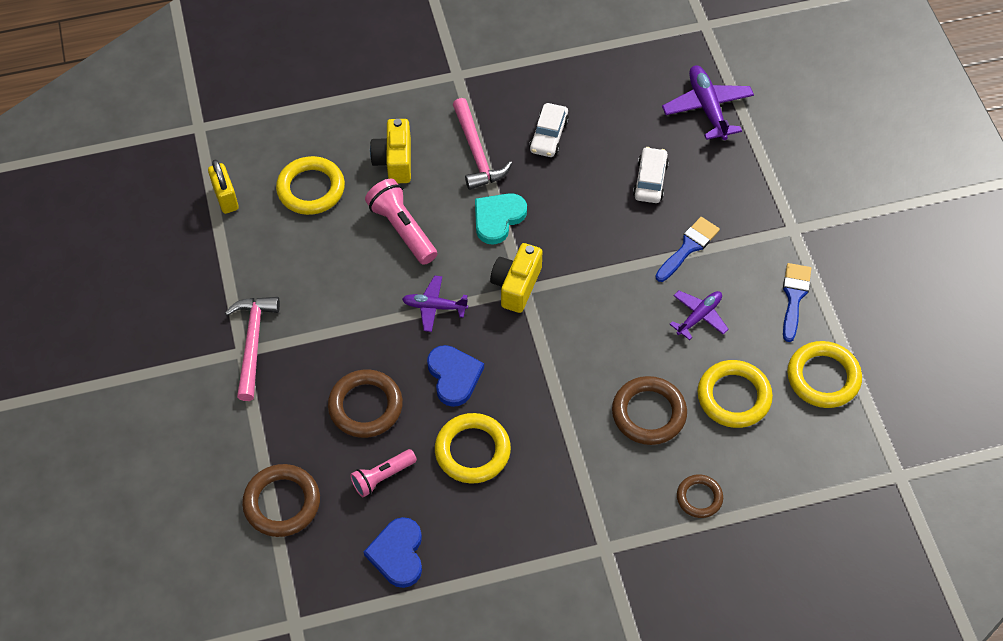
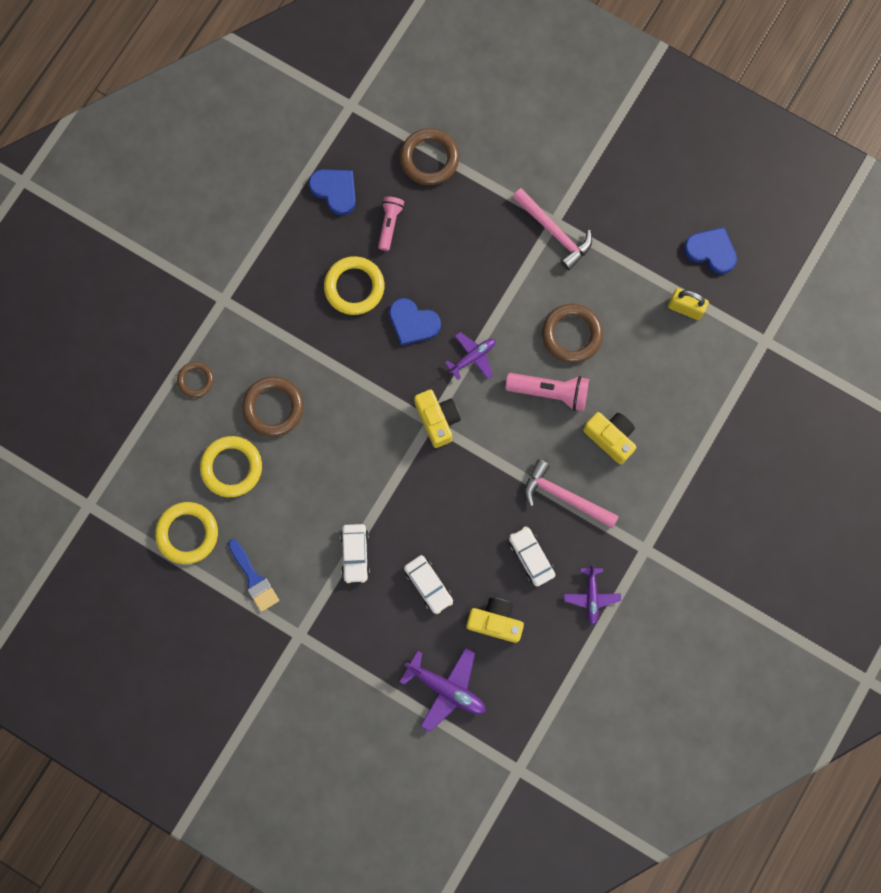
camera: 135 degrees right, 20 degrees up
yellow ring [276,156,345,215] -> none
brown ring [328,369,403,438] -> brown ring moved to [542,304,603,363]
turquoise heart [475,193,527,245] -> none
blue brush [655,217,720,282] -> white car [340,524,370,583]
purple plane [669,291,729,340] -> purple plane moved to [564,565,621,625]
none -> yellow camera [466,598,524,643]
none -> blue heart [684,227,737,274]

